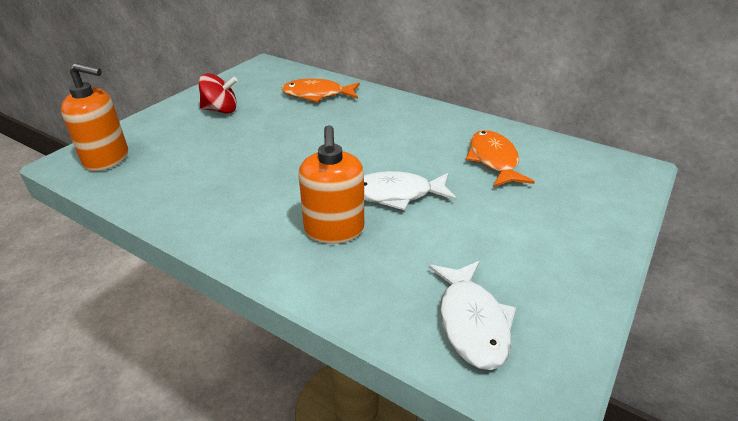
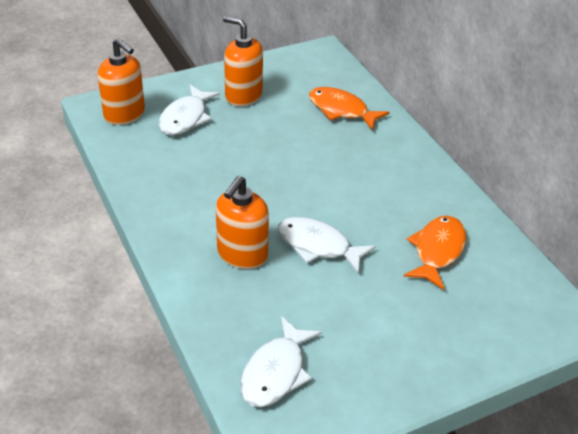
camera: 30 degrees right, 5 degrees up
red spinning top [199,73,238,113] -> orange soap dispenser [223,16,263,106]
none -> white fish [158,85,220,135]

